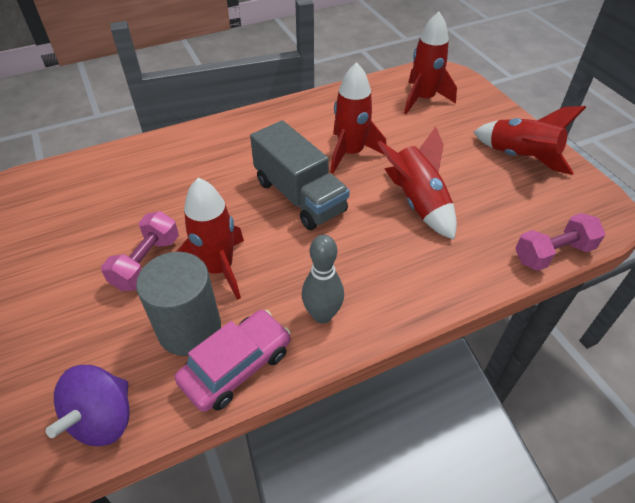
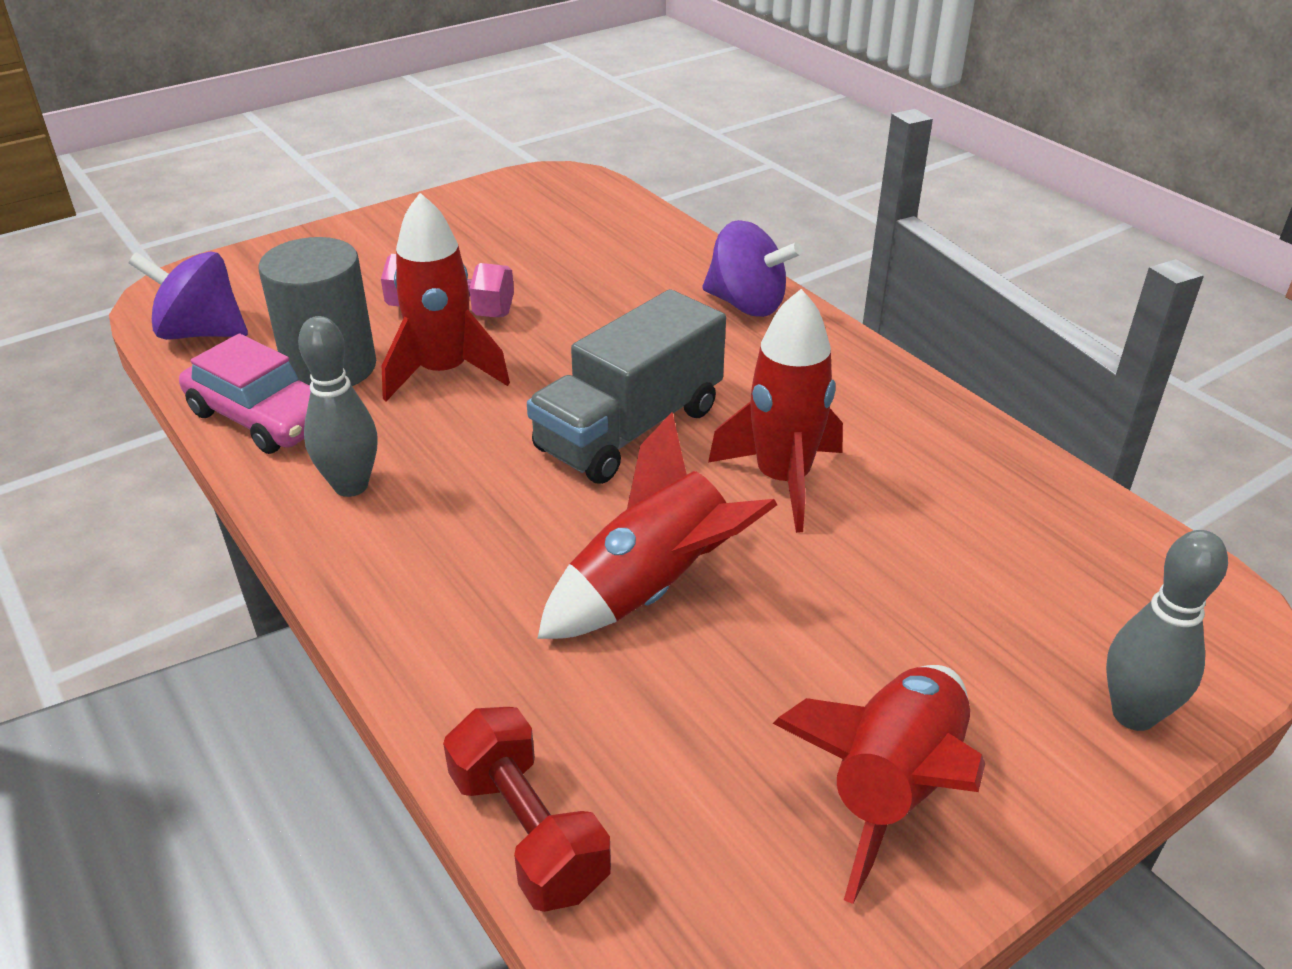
camera: 80 degrees right, 10 degrees down
red rocket [404,12,457,114] -> none
pink dumbbell [515,213,606,271] -> red dumbbell [443,707,611,912]
none -> purple spinning top [702,220,803,317]
none -> grey bowling pin [1106,530,1228,731]

